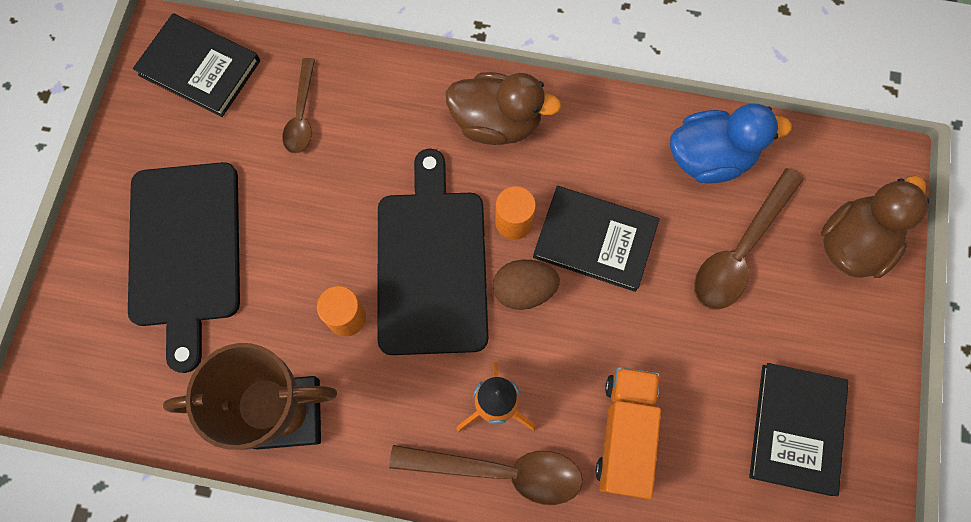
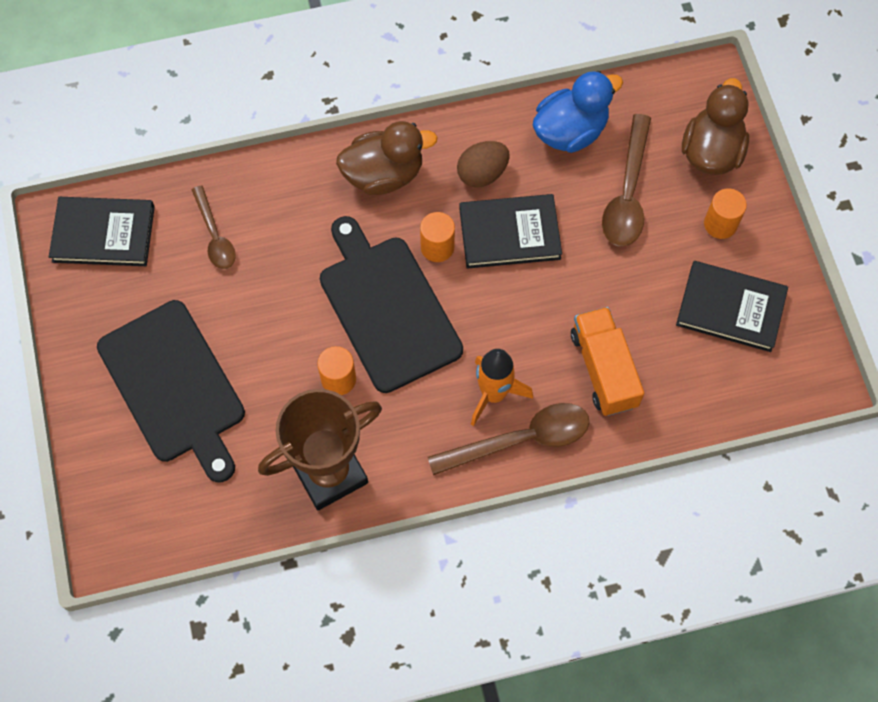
camera: 25 degrees left, 5 degrees down
brown egg [493,260,560,310] -> brown egg moved to [457,141,509,188]
black book [749,363,849,496] -> black book turned 60 degrees counterclockwise [676,261,788,352]
none -> orange cylinder [704,188,747,239]

